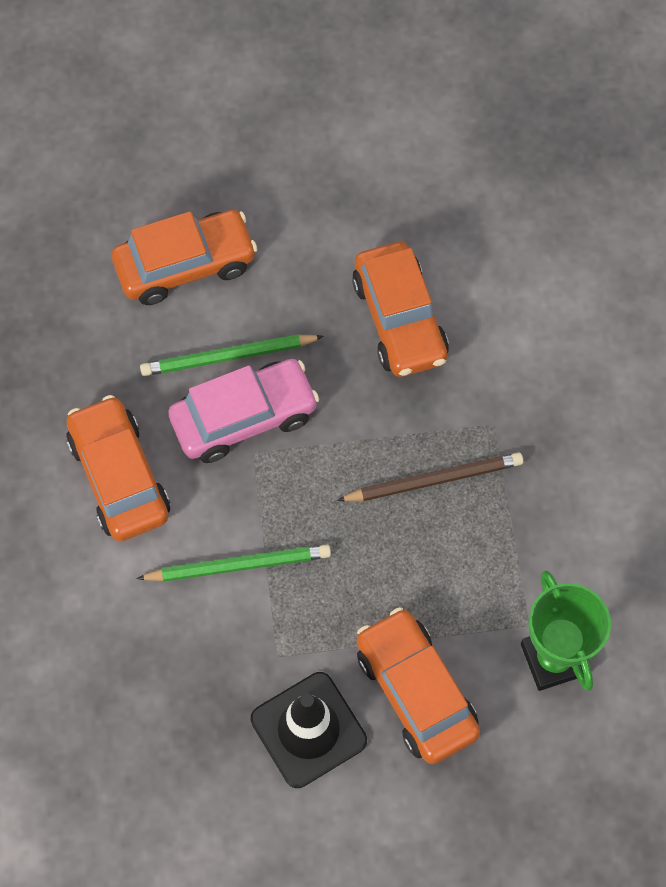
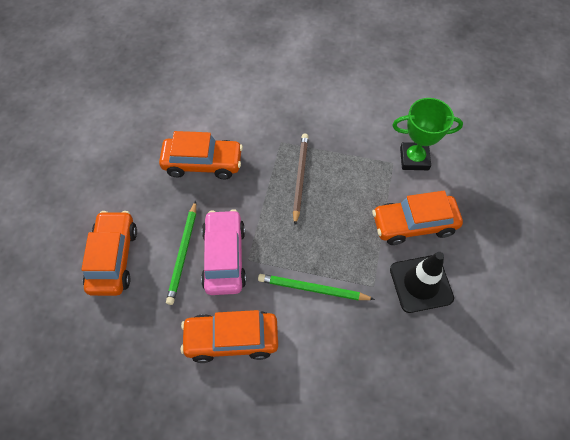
camera: 70 degrees left, 5 degrees down
green pencil [136,544,331,582] -> green pencil turned 90 degrees counterclockwise [258,274,375,300]

